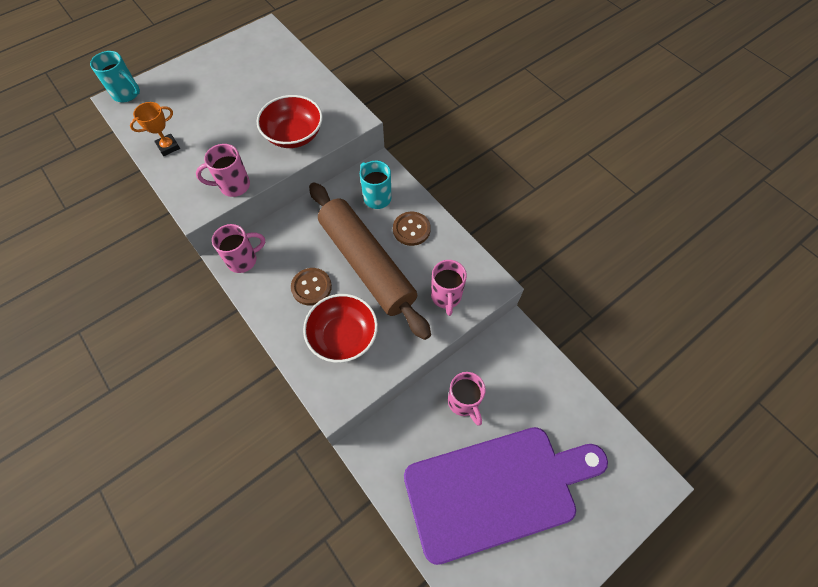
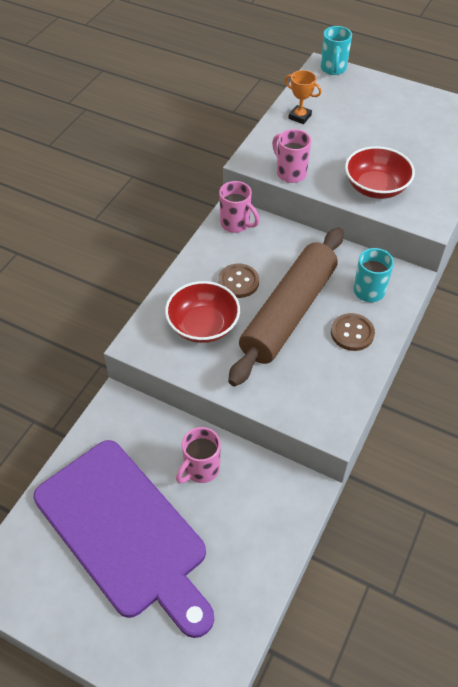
camera: 65 degrees right, 10 degrees down
pink mug [431,260,467,316] -> none

